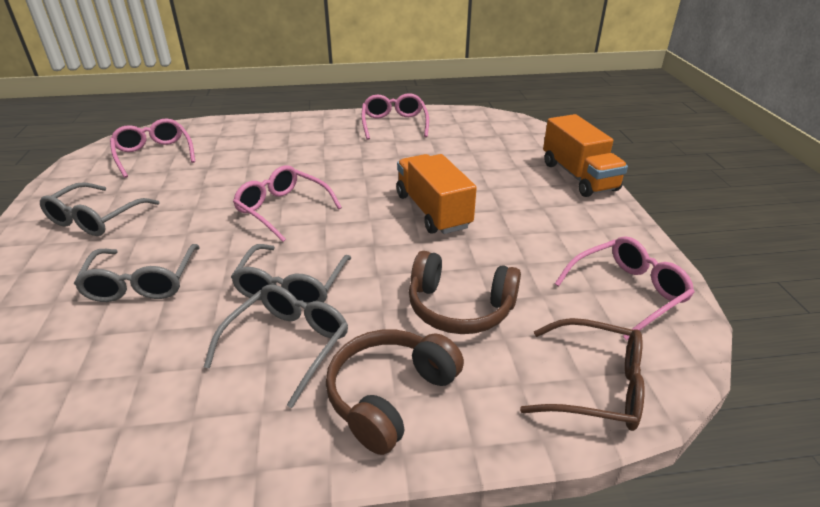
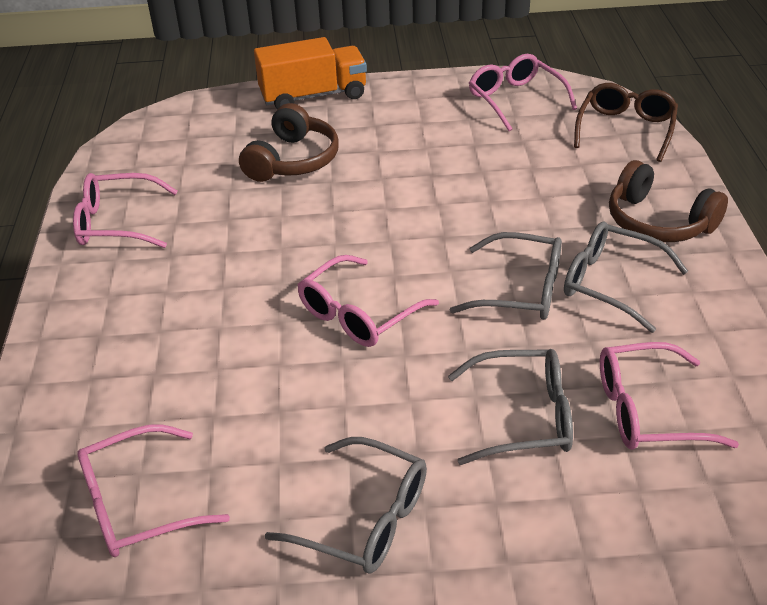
camera: 85 degrees left, 5 degrees up
orange truck [396,154,477,234] -> none
brown headphones [409,251,521,334] -> brown headphones moved to [239,103,339,182]
none -> pink glasses [600,342,739,450]

